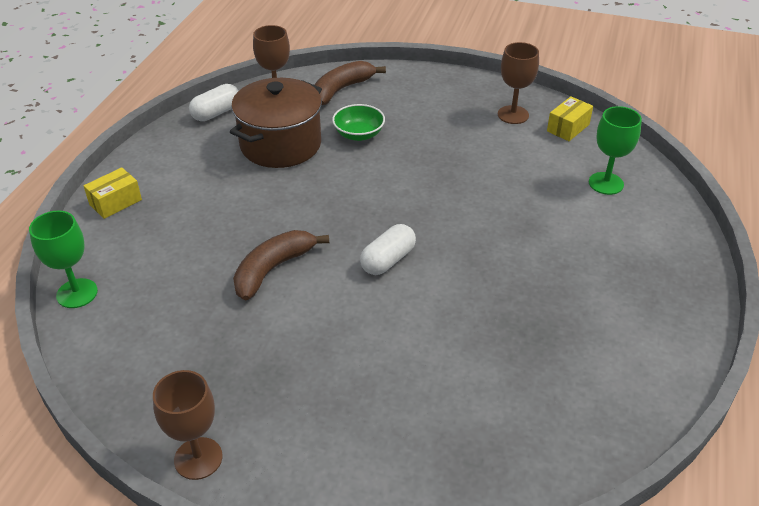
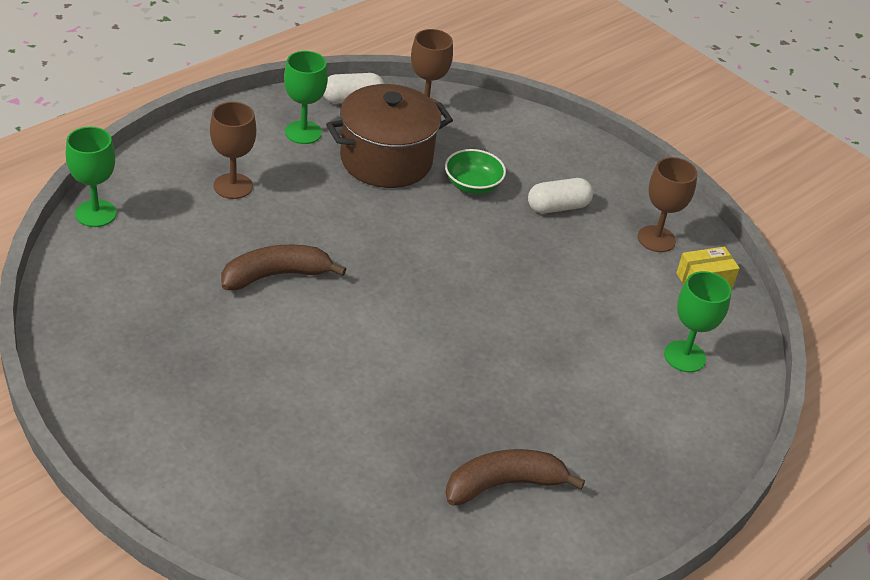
camera: 25 degrees right, 0 degrees up
yellow box [84,167,142,219] -> none
brown goblet [153,370,222,480] -> brown goblet moved to [210,102,256,199]
brown banana [314,61,386,105] -> brown banana moved to [446,449,585,506]
white capsule [360,224,416,275] -> white capsule moved to [528,178,593,213]
none -> green goblet [284,51,328,144]

